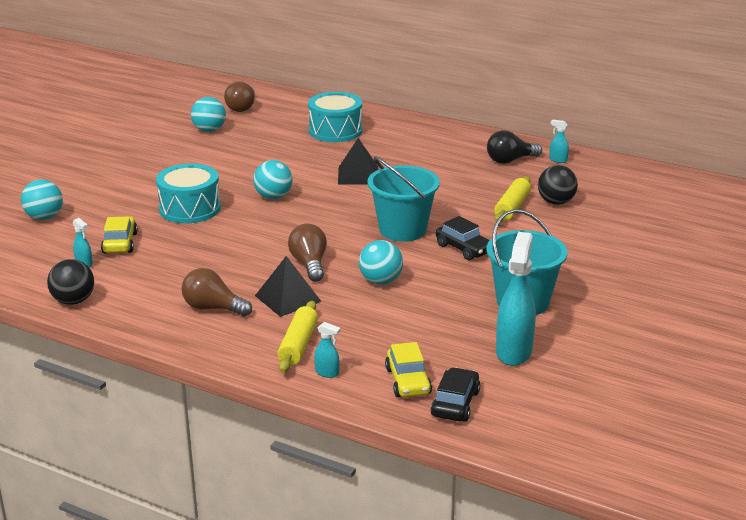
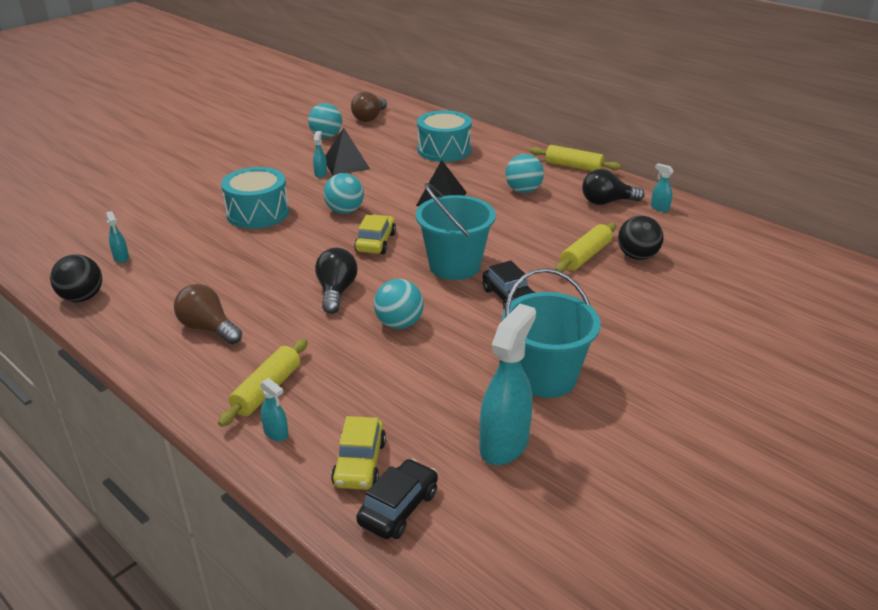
camera: 15 degrees right, 5 degrees up
turquoise ball [21,180,63,220] -> turquoise ball moved to [505,154,544,193]
yellow car [101,216,138,253] -> yellow car moved to [354,215,396,254]
black pyramid [255,256,322,317] -> black pyramid moved to [325,128,370,175]
brown light bulb [288,224,327,282] -> black light bulb [315,248,358,314]
none -> turquoise spray bottle [313,131,327,178]
none -> yellow rolling pin [530,145,621,171]

